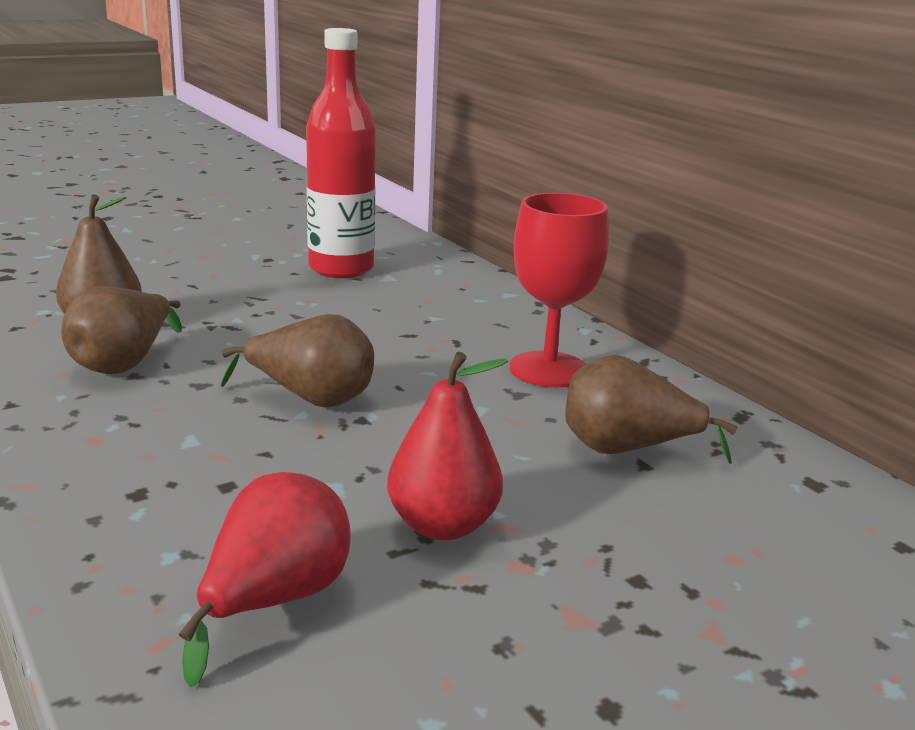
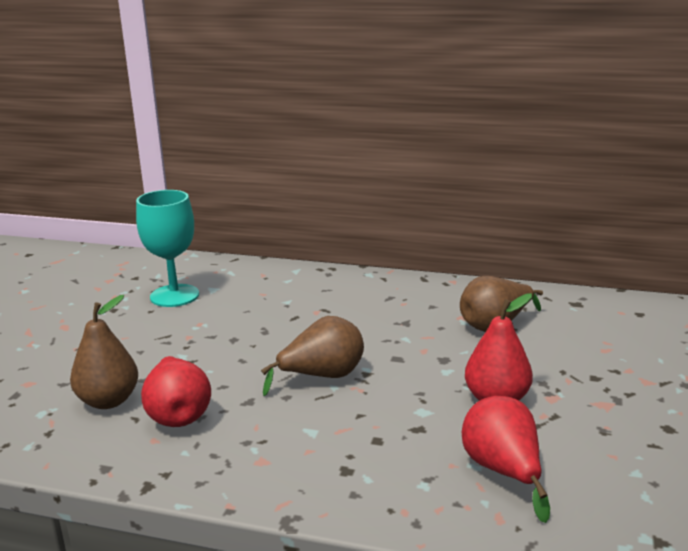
camera: 40 degrees left, 0 degrees up
brown pear [61,286,182,374] -> red pear [141,356,211,427]
red bottle [306,28,376,278] -> turquoise goblet [136,190,199,307]
red goblet [509,193,609,387] -> none

